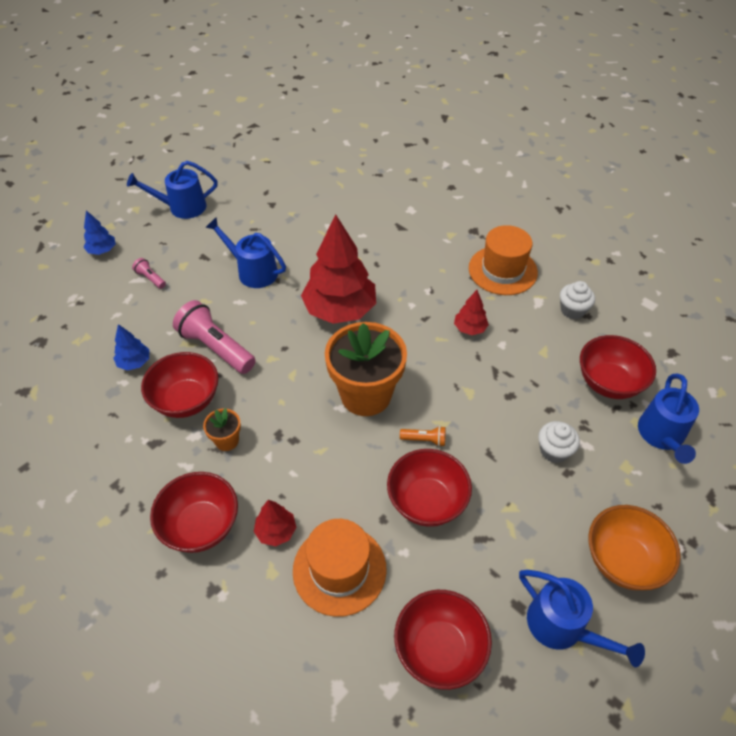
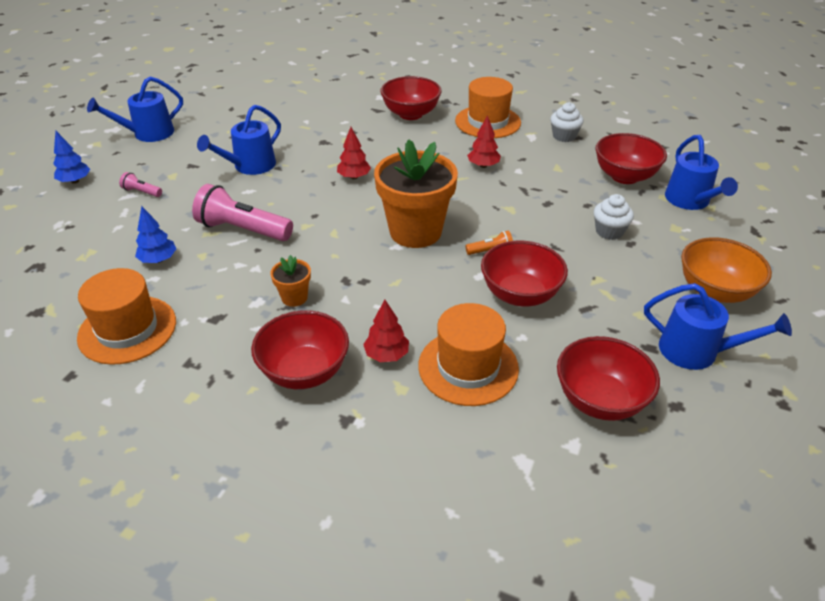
camera: 20 degrees left, 10 degrees down
red bowl [141,352,219,418] -> red bowl moved to [380,76,442,120]
blue watering can [205,217,286,288] -> blue watering can turned 60 degrees counterclockwise [197,105,281,175]
red tree [301,214,376,324] -> red tree [337,127,371,179], size x0.45
none -> orange hat [77,268,176,365]

